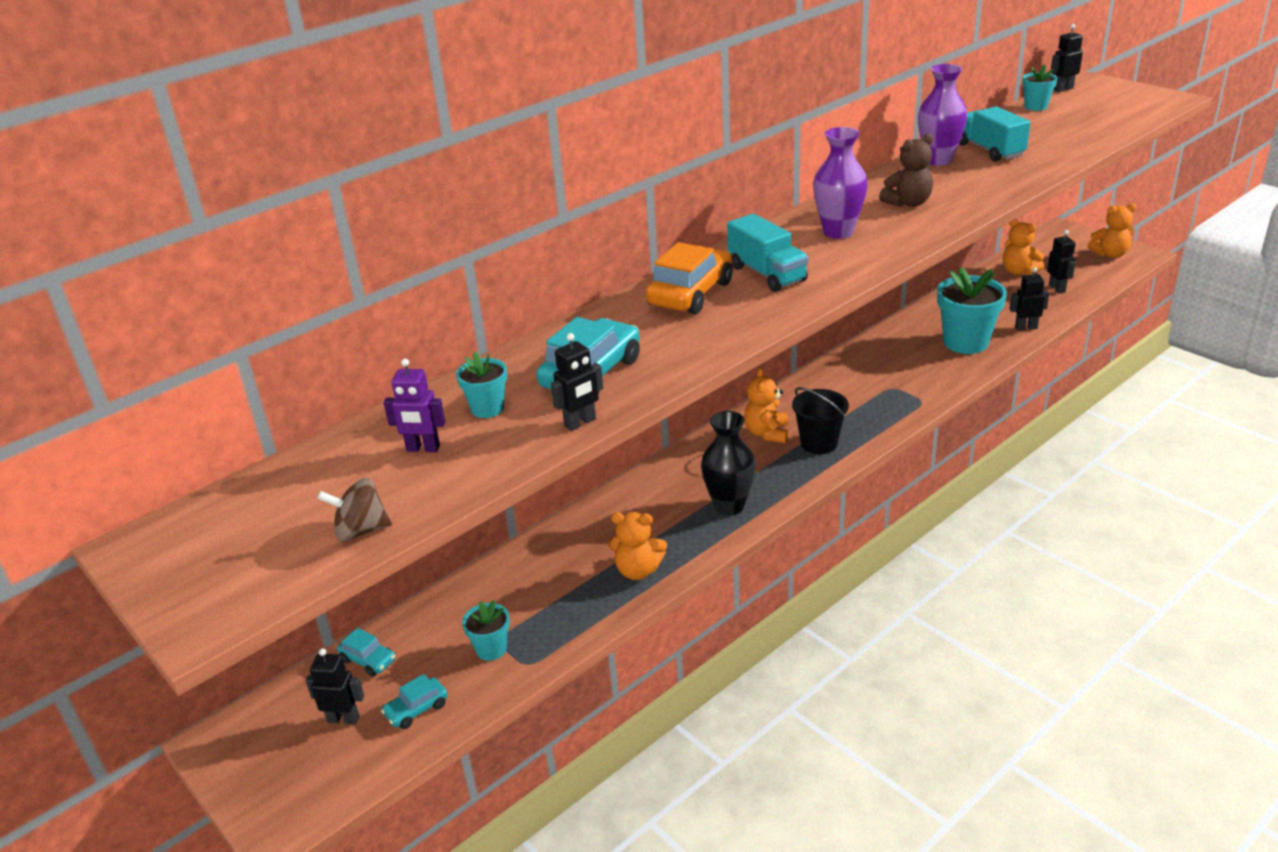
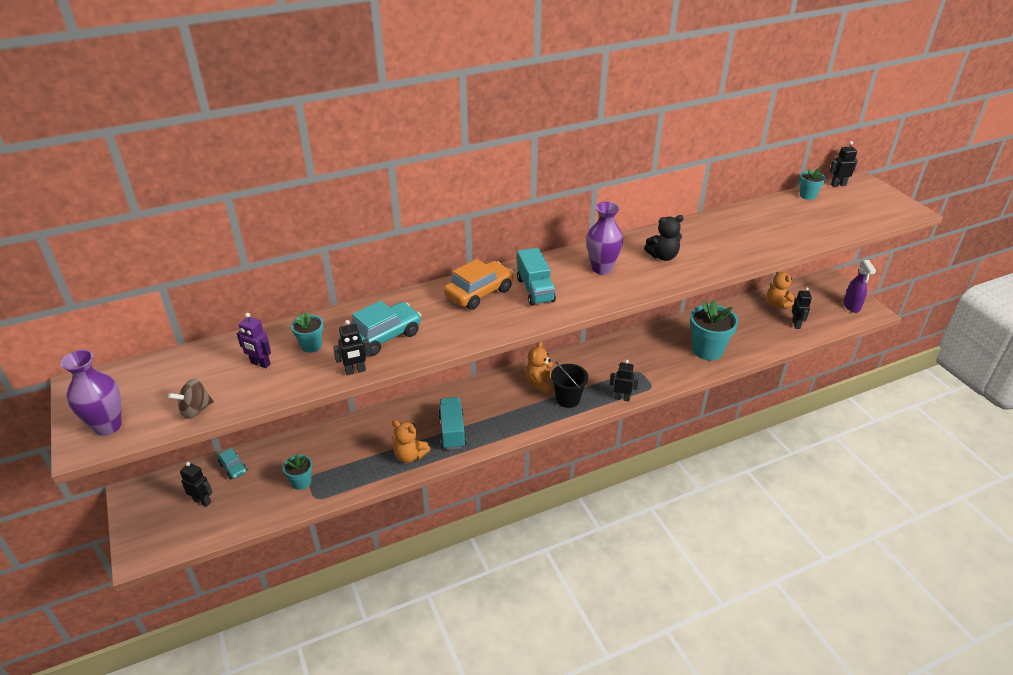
camera: 15 degrees right, 5 degrees up
brown spinning top [317,478,392,541] -> brown spinning top turned 45 degrees counterclockwise [168,379,214,419]
turquoise car [381,674,448,729] -> none
black vase [701,411,756,516] -> none
brown teddy bear [879,133,933,207] -> black teddy bear [644,215,684,261]
purple vase [918,64,967,166] -> purple vase moved to [60,350,122,436]
turquoise truck [959,106,1031,162] -> turquoise truck moved to [438,397,467,450]
black robot [1010,267,1049,331] -> black robot moved to [610,360,639,402]
orange teddy bear [1088,203,1137,258] -> purple spray bottle [843,260,876,313]

